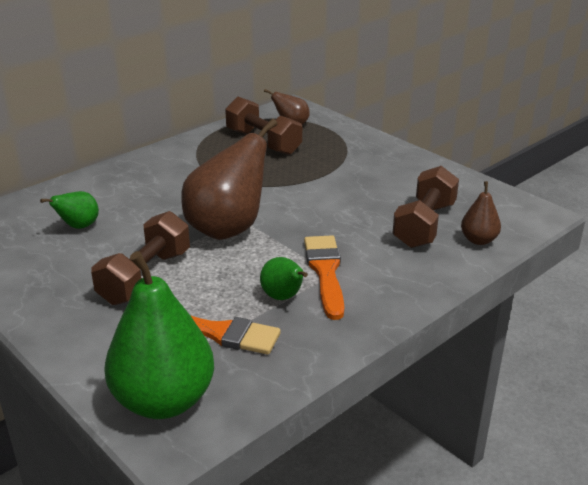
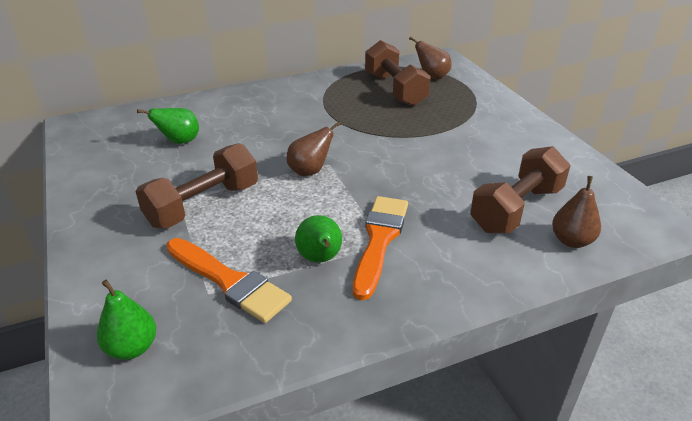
camera: 20 degrees right, 5 degrees up
green pear [104,251,214,419] -> green pear [97,279,156,360], size x0.48
brown pear [181,119,277,240] -> brown pear [287,121,342,176], size x0.48

